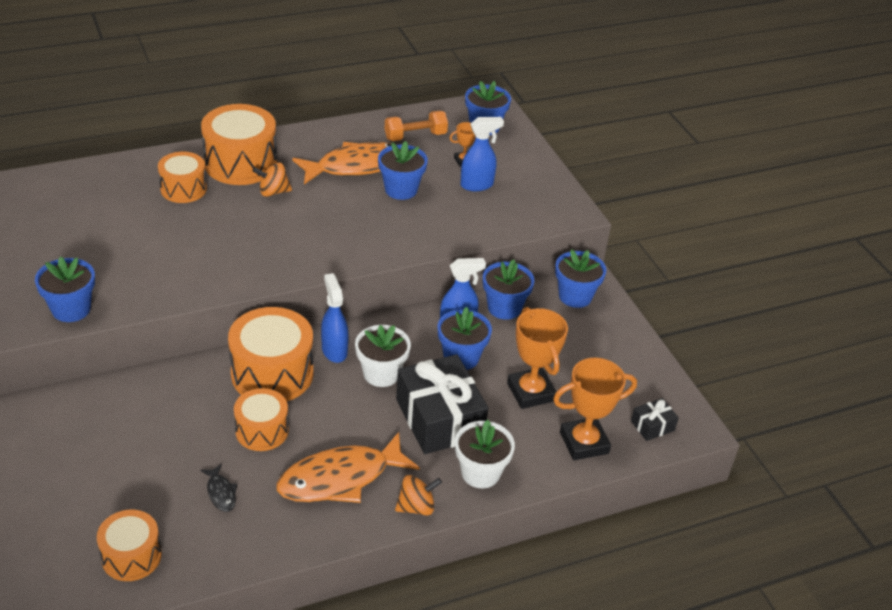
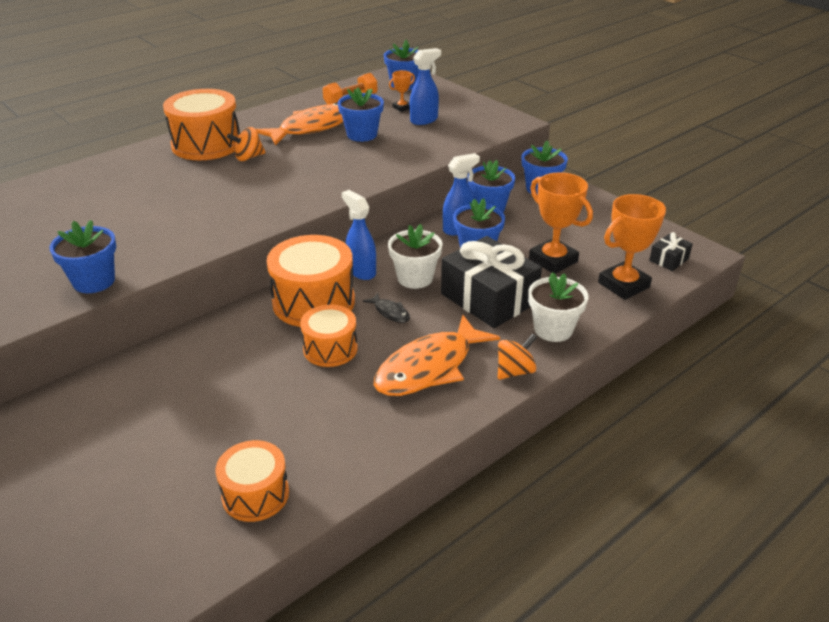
camera: 15 degrees left, 5 degrees down
orange drum [158,152,207,203] -> none
black fish [200,464,238,512] -> black fish moved to [363,293,410,323]

